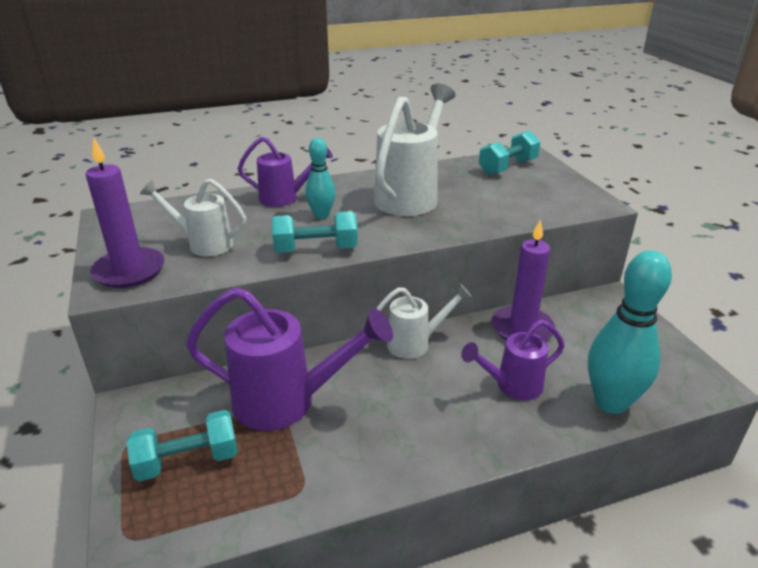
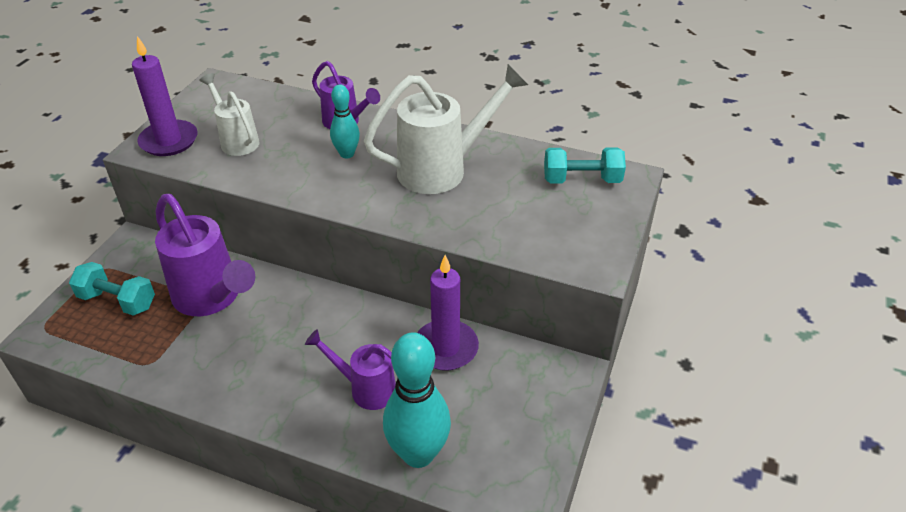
camera: 40 degrees right, 10 degrees up
turquoise dumbbell [272,211,358,253] -> none
white watering can [376,283,472,359] -> none

